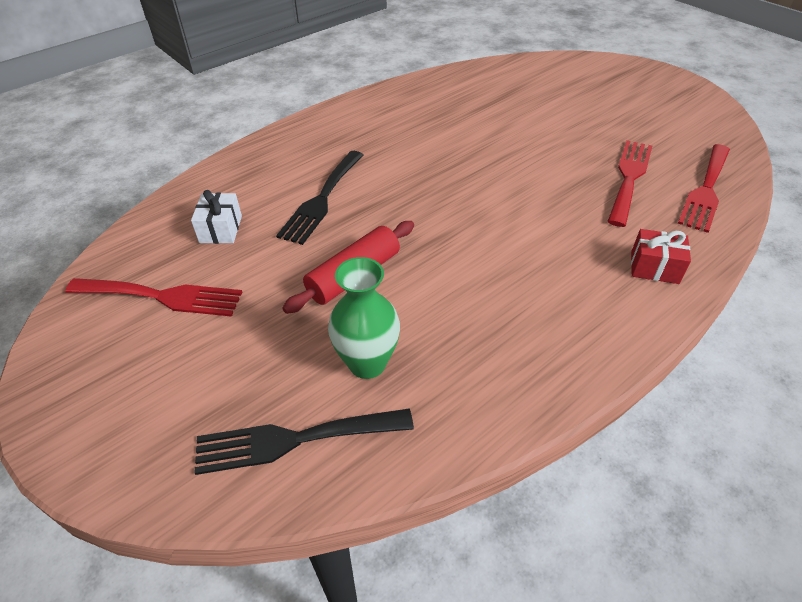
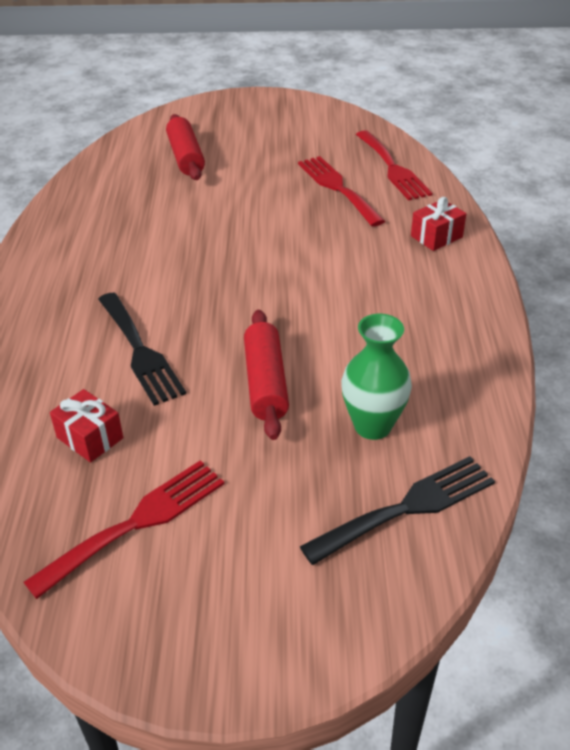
camera: 50 degrees left, 5 degrees down
white gift [191,190,242,244] -> red gift [50,389,123,463]
black fork [195,409,414,475] -> black fork turned 150 degrees counterclockwise [300,456,495,565]
none -> red rolling pin [166,114,205,180]

